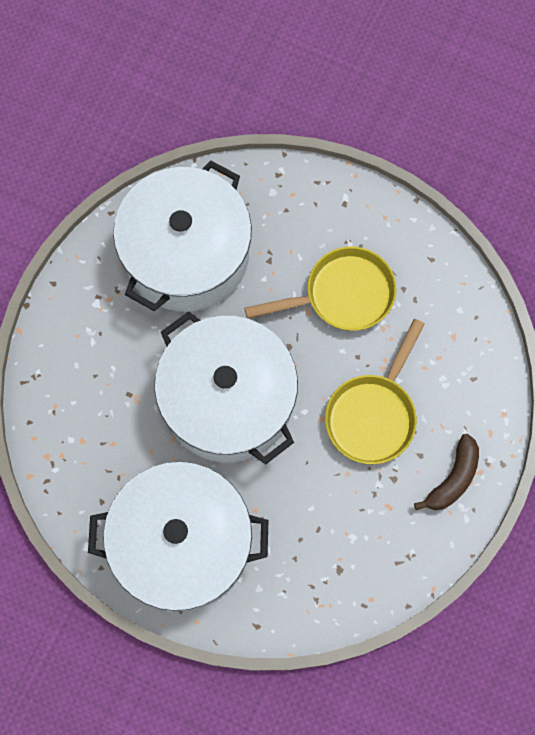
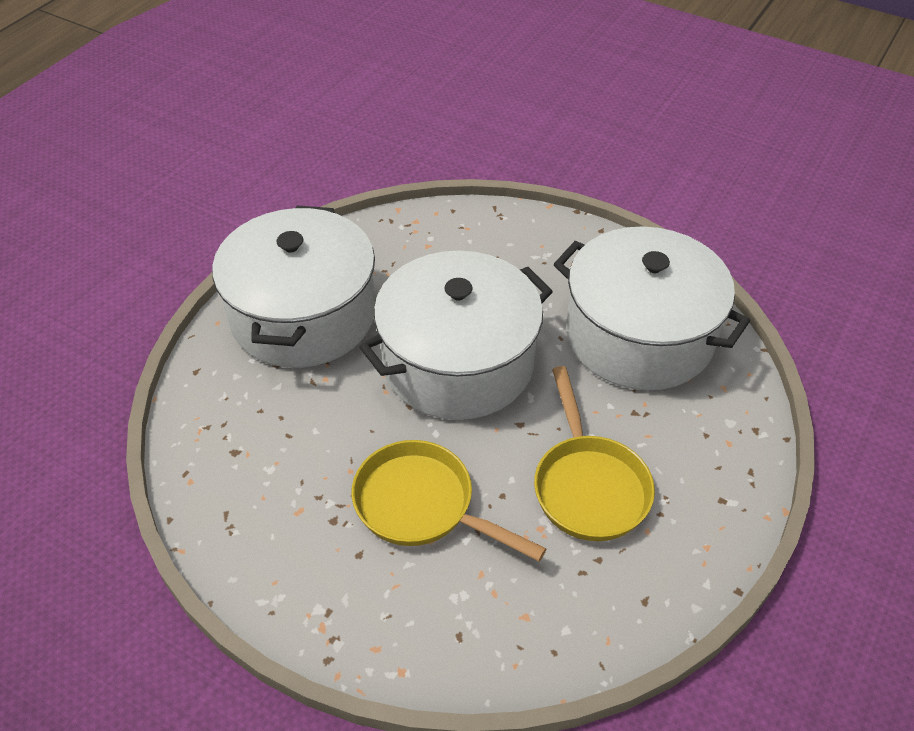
camera: 95 degrees right, 25 degrees down
brown banana [414,434,479,510] -> none

